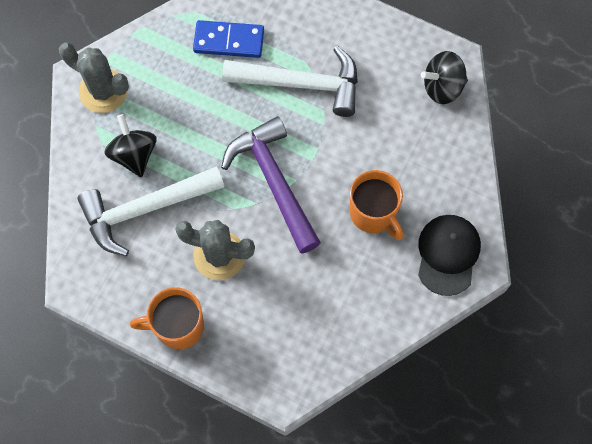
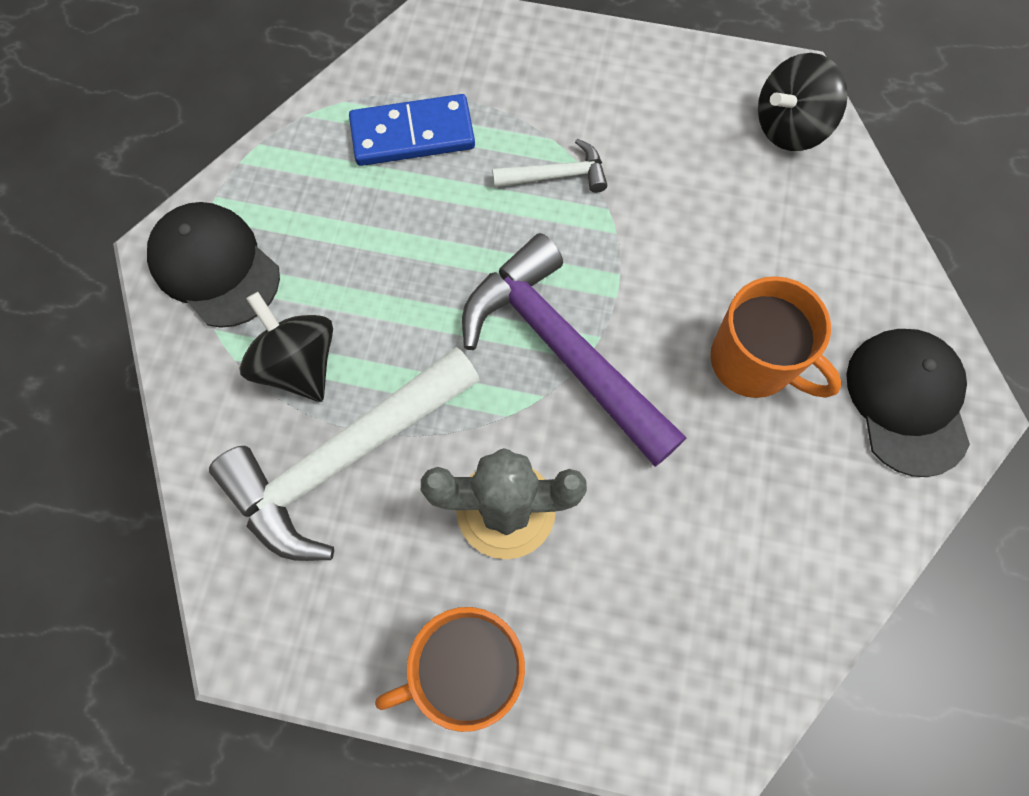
camera: 15 degrees left, 0 degrees up
grey cactus [59,42,129,113] -> black cap [147,202,280,328]
white hammer [222,46,358,117] -> white hammer [492,139,607,193], size x0.47

